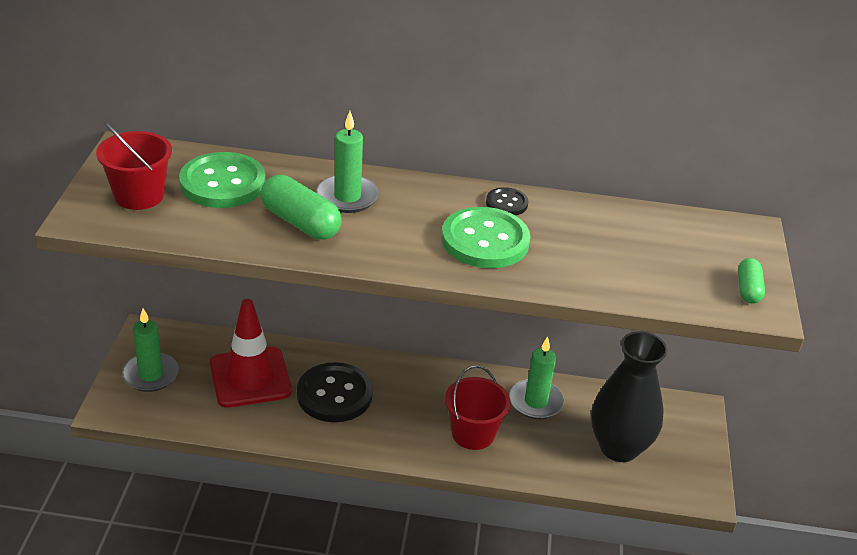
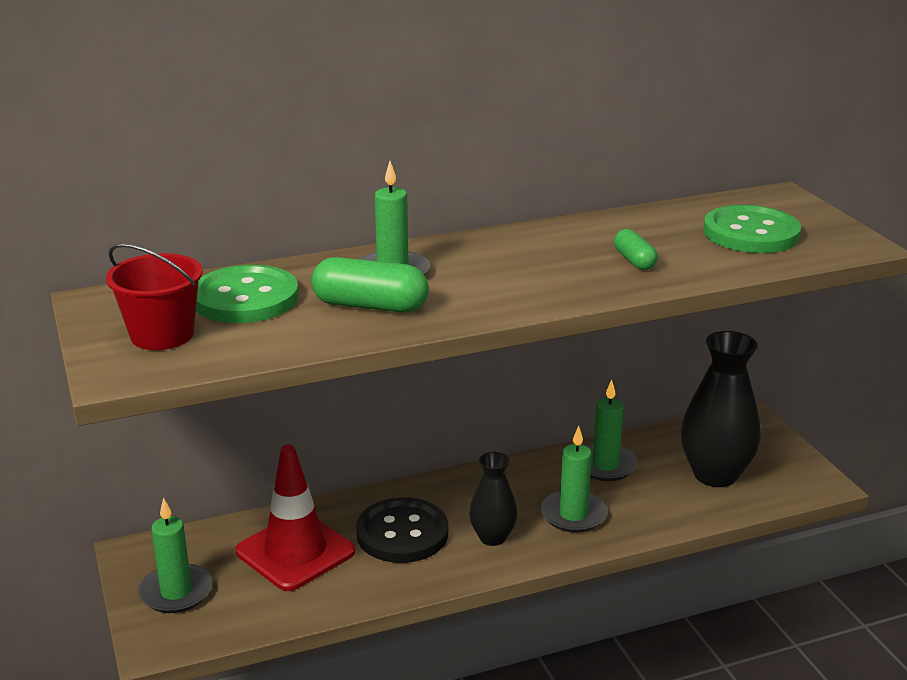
camera: 25 degrees left, 10 degrees down
green button [442,207,531,268] -> green button moved to [704,205,801,253]
red bucket [445,365,511,450] -> green candle [541,426,607,533]
black button [486,187,528,215] -> none
green capsule [738,258,765,304] -> green capsule moved to [614,229,657,270]
none -> black vase [469,452,517,546]

